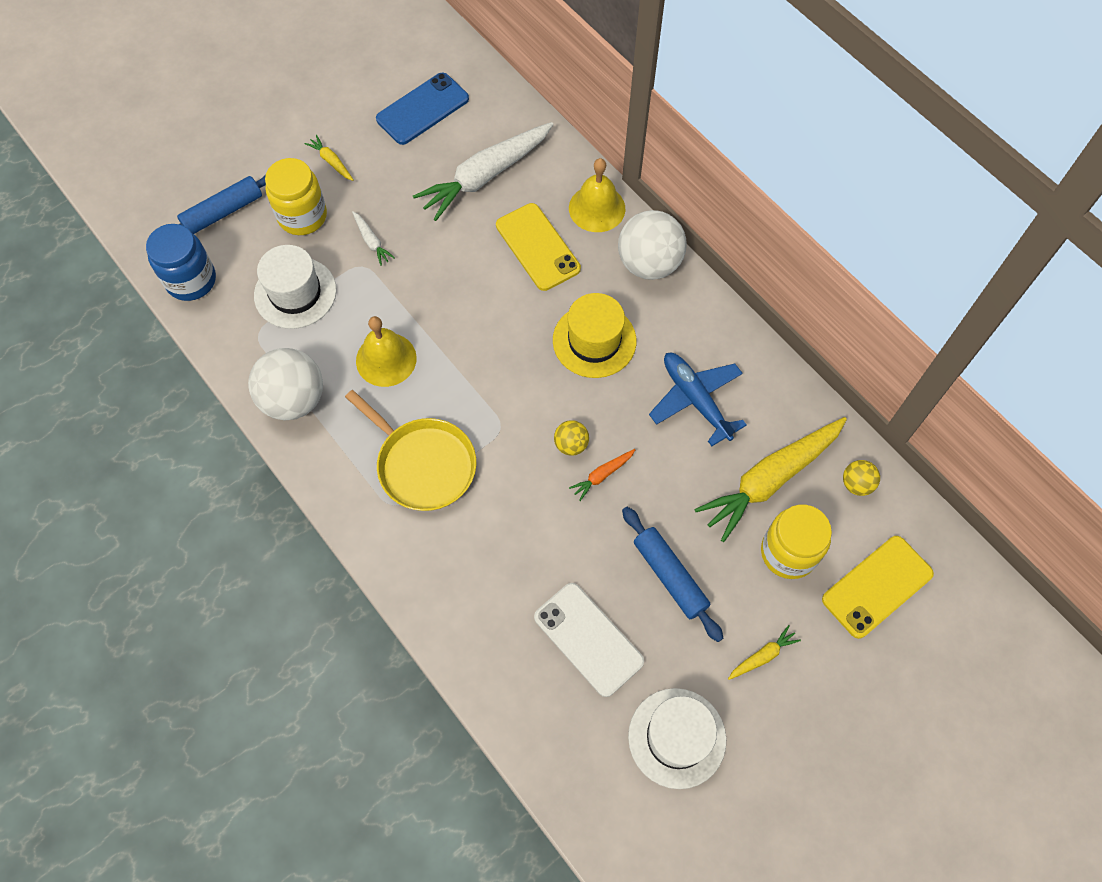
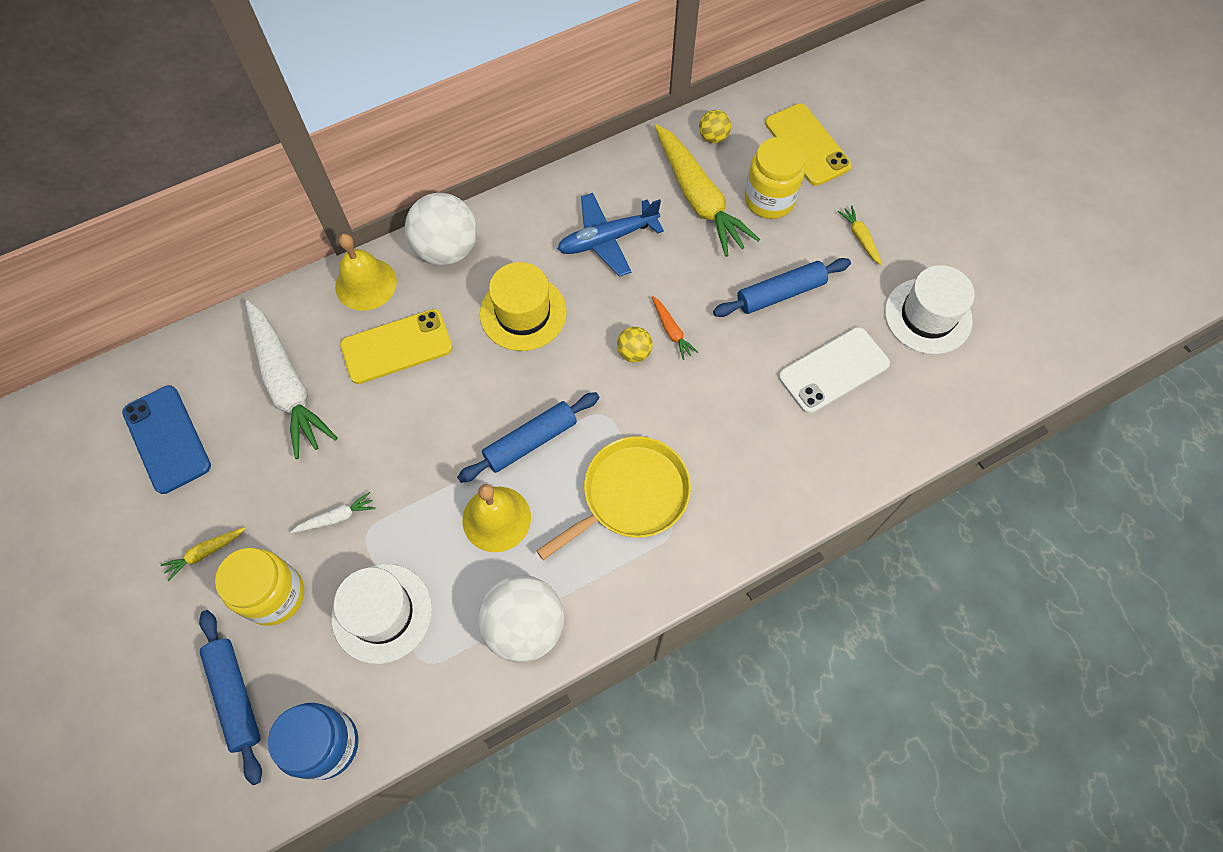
camera: 80 degrees left, 0 degrees up
none -> blue rolling pin [457,392,599,483]

